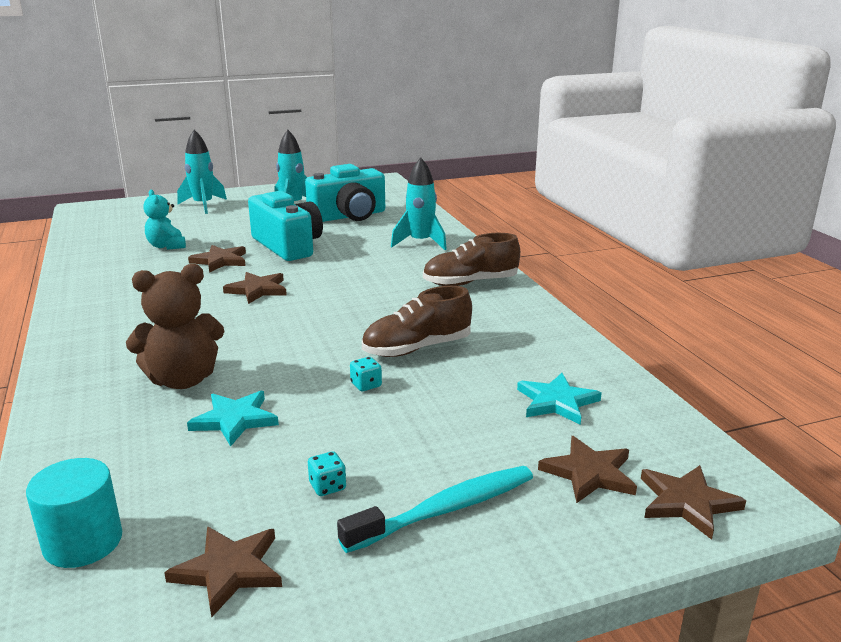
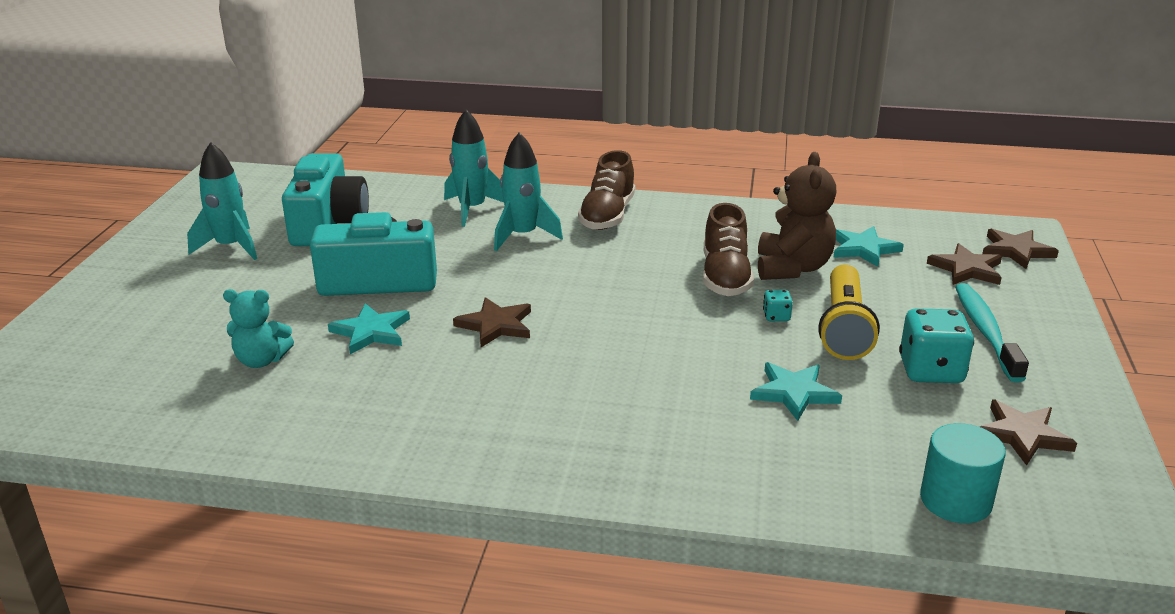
camera: 60 degrees left, 5 degrees up
brown teddy bear [126,264,225,389] -> brown teddy bear moved to [758,152,837,280]
turquoise rocket [177,130,227,214] -> turquoise rocket moved to [494,132,563,251]
brown star [188,245,246,273] -> turquoise star [328,303,410,354]
turquoise dice [308,451,346,496] -> turquoise dice [899,308,974,383], size x2.13
none -> yellow flashlight [818,264,880,360]

